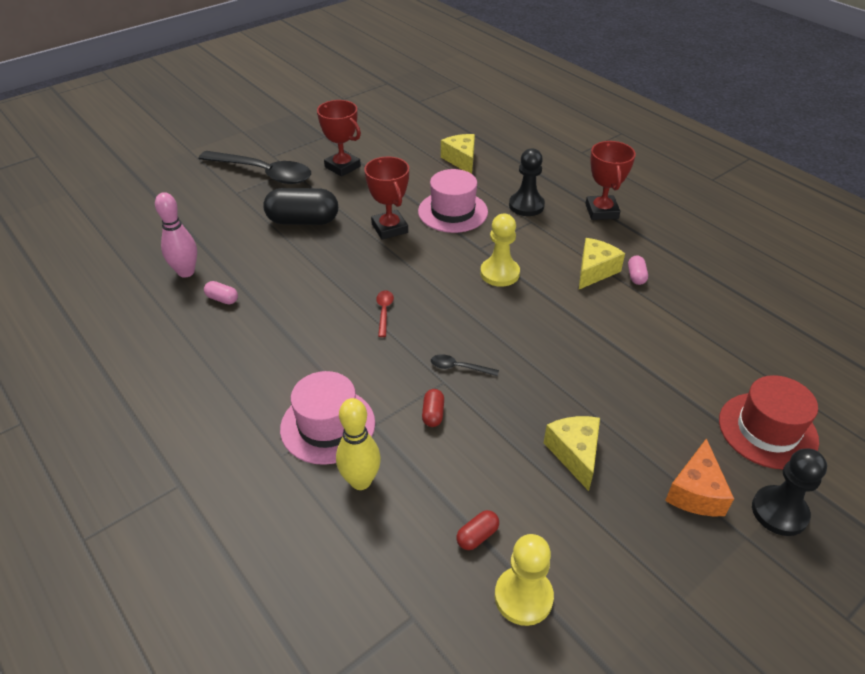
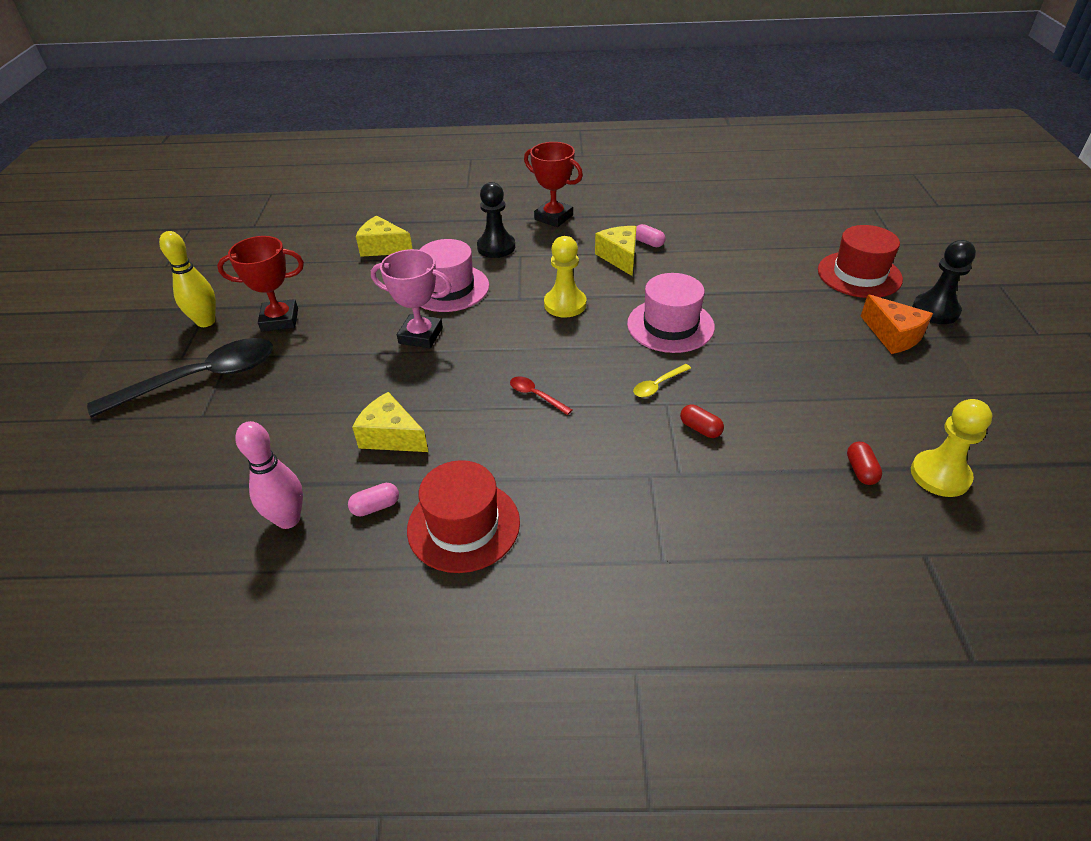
camera: 50 degrees left, 0 degrees up
black capsule [263,188,338,225] -> none
pink hat [280,371,375,465] -> pink hat moved to [627,273,715,353]
yellow bowling pin [336,398,381,490] -> yellow bowling pin moved to [159,231,216,327]
red trophy [364,157,409,240] -> pink trophy [371,249,452,348]
black spoon [431,354,499,376] -> yellow spoon [633,364,691,397]
yellow cheese [544,416,600,491] -> yellow cheese moved to [352,392,428,452]
none -> red hat [407,460,520,573]

